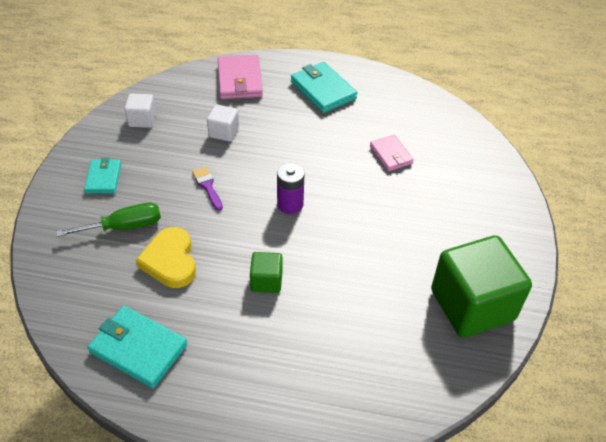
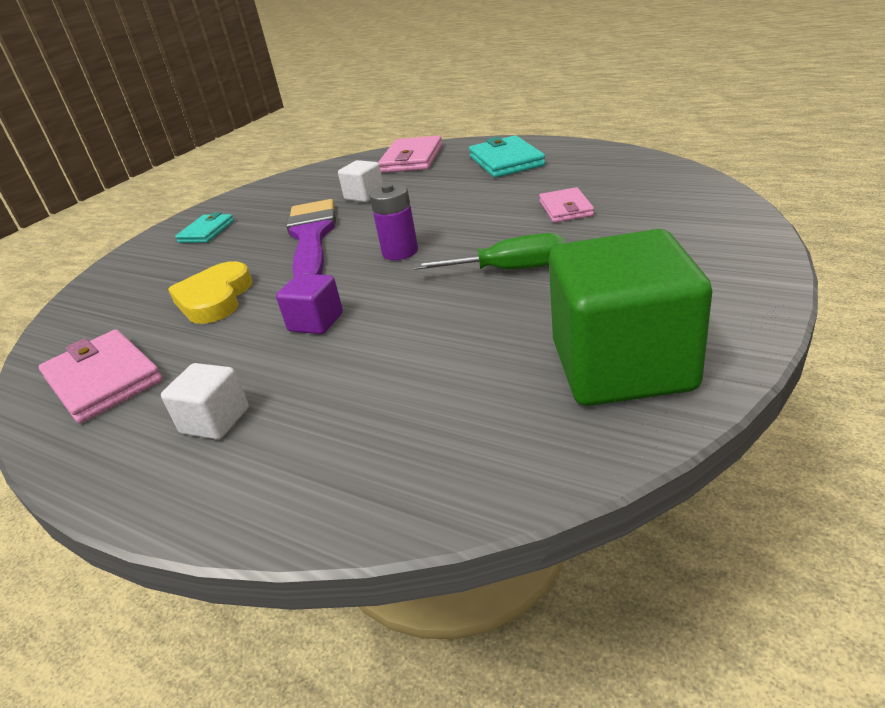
camera: 25 degrees right, 15 degrees down
green screwdriver [56,203,161,237] -> green screwdriver moved to [413,233,565,270]
turquoise wallet [87,306,188,388] -> pink wallet [39,329,163,424]
white cube [125,94,156,128] -> white cube moved to [161,363,249,440]
purple brush [192,167,223,211] -> purple brush [286,199,336,277], size x2.29
green cube [250,252,283,293] -> purple cube [276,274,343,334]

